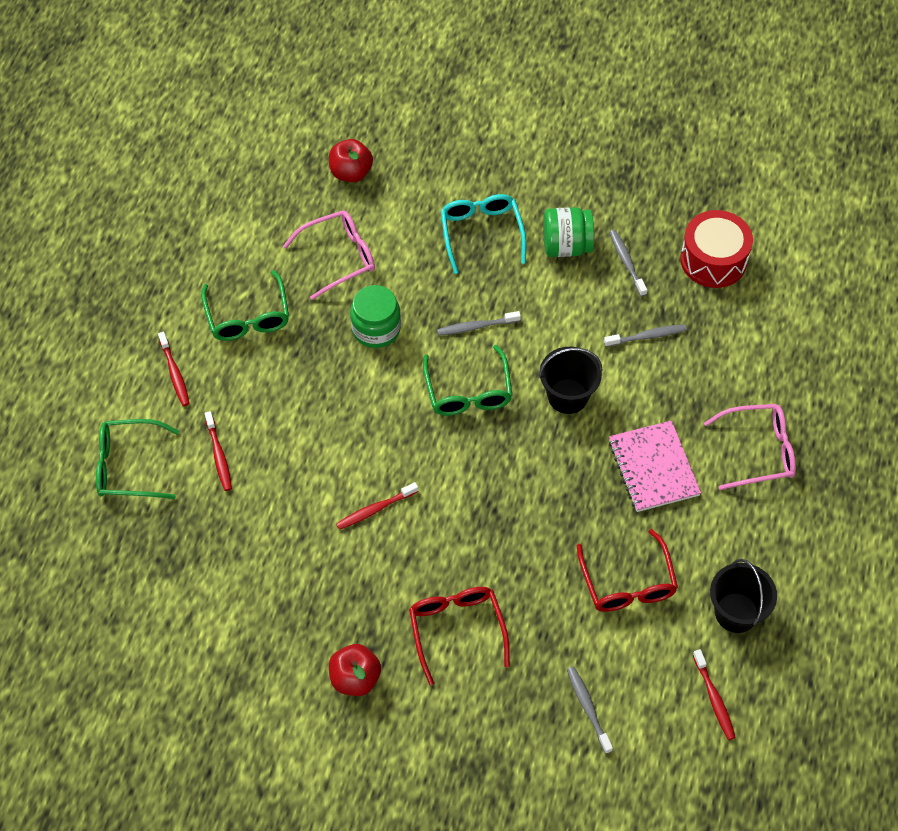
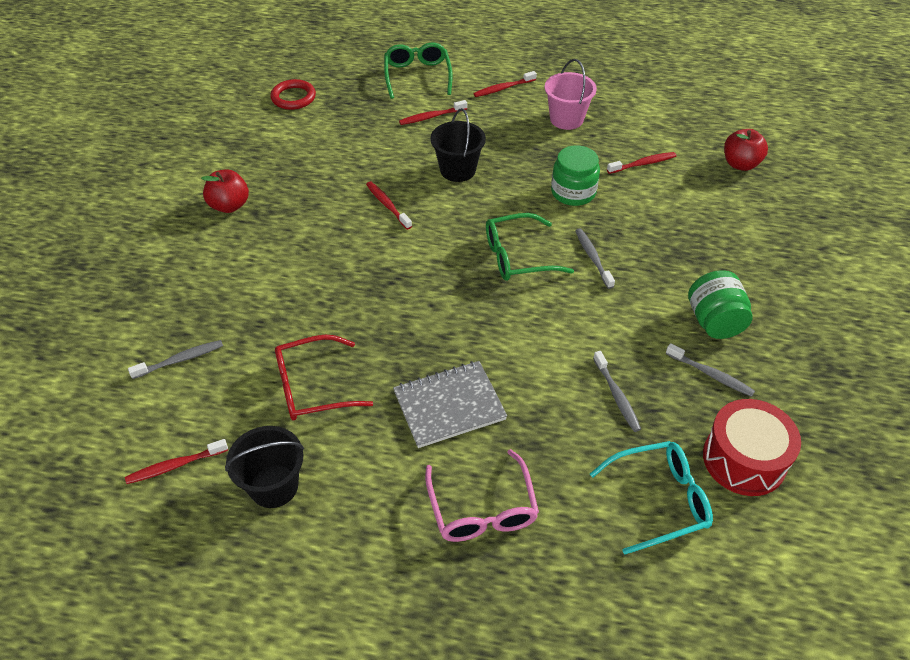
camera: 85 degrees right, 10 degrees down
green glasses [201,270,289,341] -> pink bucket [545,59,597,130]
pink glasses [283,211,375,300] -> red toothbrush [607,152,676,174]
red glasses [409,587,510,685] -> none
turquoise glasses [441,194,526,274] -> turquoise glasses moved to [590,441,713,555]
black bucket [539,347,603,414] -> black bucket moved to [430,108,486,182]
grey toothbrush [609,230,647,297] -> grey toothbrush turned 60 degrees clockwise [666,343,755,397]
pink notebook [609,420,701,512] -> grey notebook [393,361,507,448]
none -> red ring [270,79,316,110]

